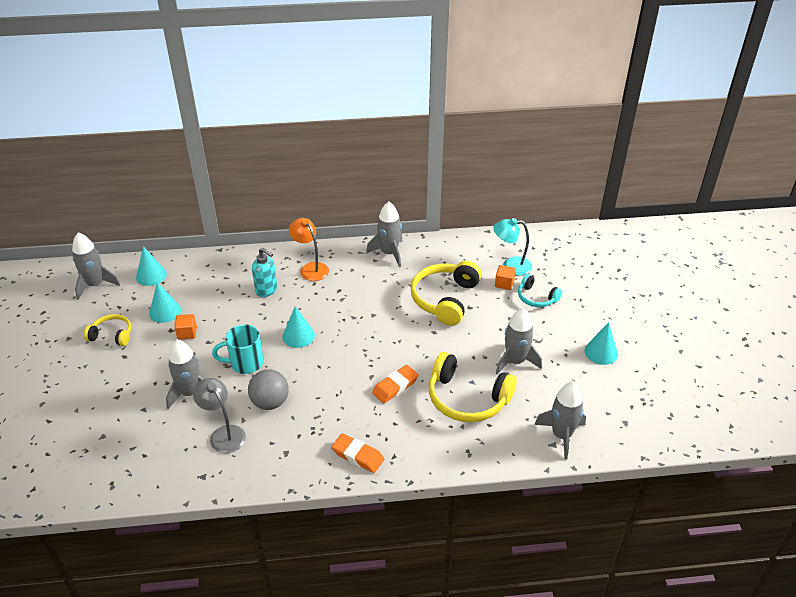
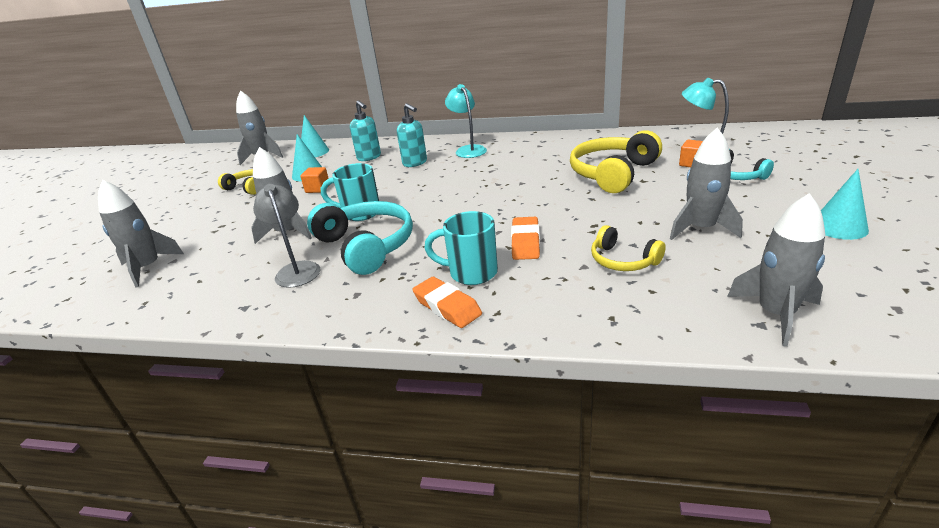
camera: 20 degrees right, 10 degrees down
grey ball [248,370,289,410] -> turquoise headphones [307,201,413,275]
turquoise cone [283,306,315,348] -> none
orange lamp [289,218,329,281] -> turquoise lamp [445,84,487,158]
grey rocket [366,202,403,267] -> grey rocket moved to [98,180,184,288]
orange eraser [372,365,419,403] -> orange eraser turned 60 degrees counterclockwise [511,217,540,260]
yellow headphones [429,352,517,422] -> yellow headphones [591,225,666,271], size x0.56
none -> turquoise soap dispenser [350,100,381,161]
none -> turquoise mug [424,211,498,285]

